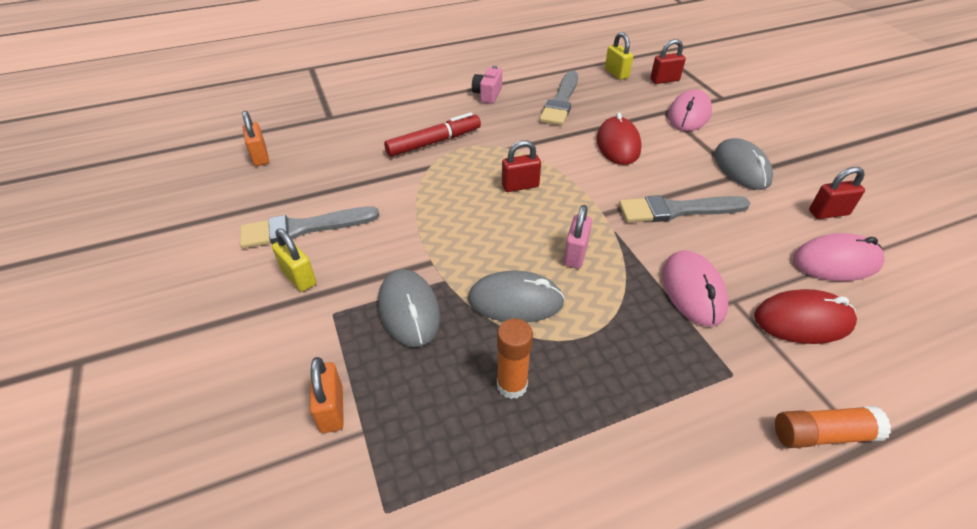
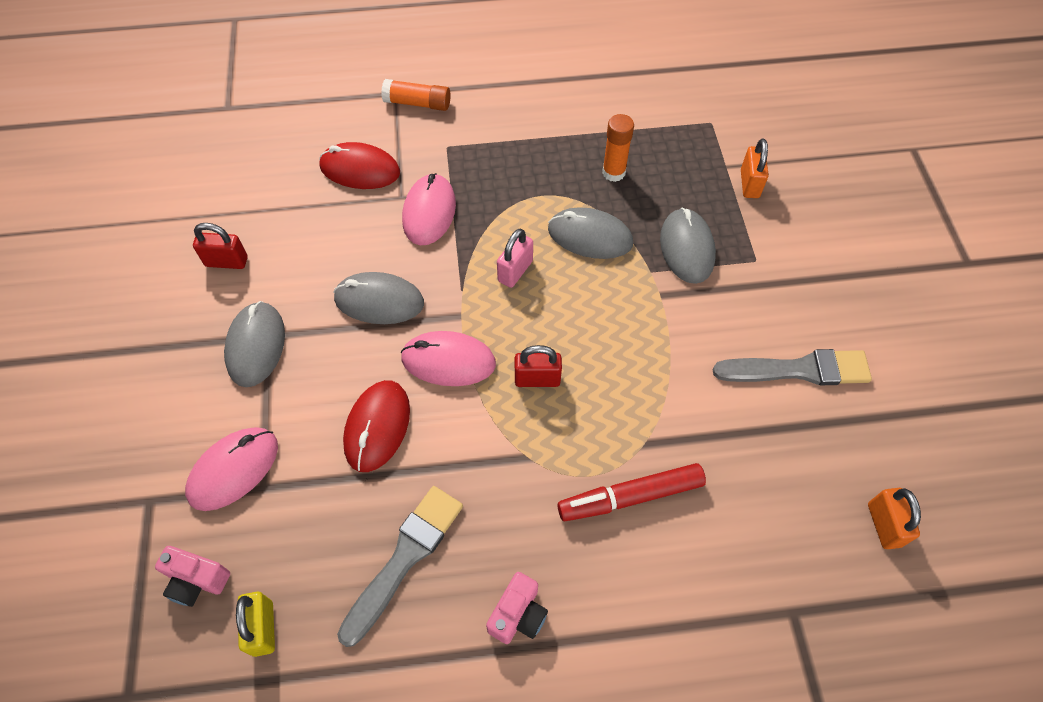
camera: 165 degrees left, 15 degrees up
yellow padlock [272,229,316,292] -> none
grey brush [619,195,750,222] -> grey mouse [333,272,424,324]
red padlock [650,39,686,84] -> pink camera [155,546,230,607]
pink mouse [793,233,885,281] -> pink mouse moved to [401,331,496,386]

